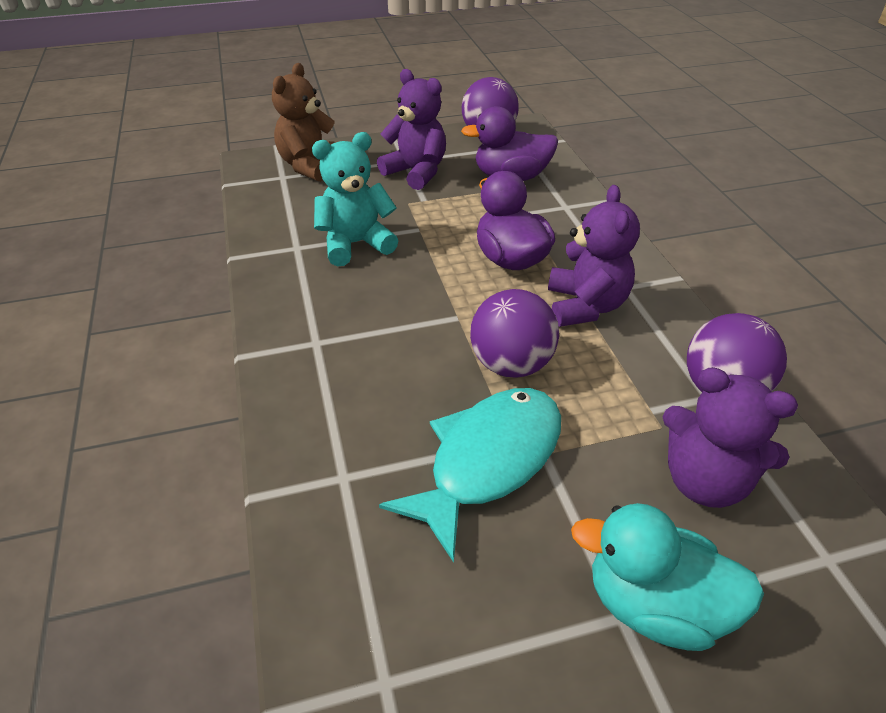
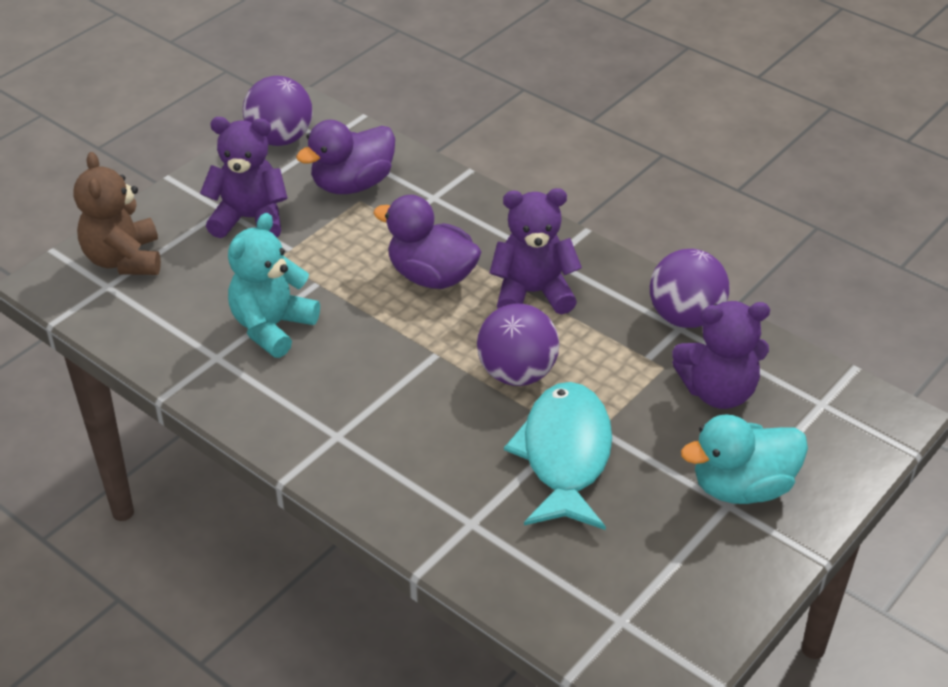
camera: 35 degrees left, 0 degrees up
purple teddy bear [548,185,640,327] -> purple teddy bear turned 60 degrees counterclockwise [490,188,582,314]

